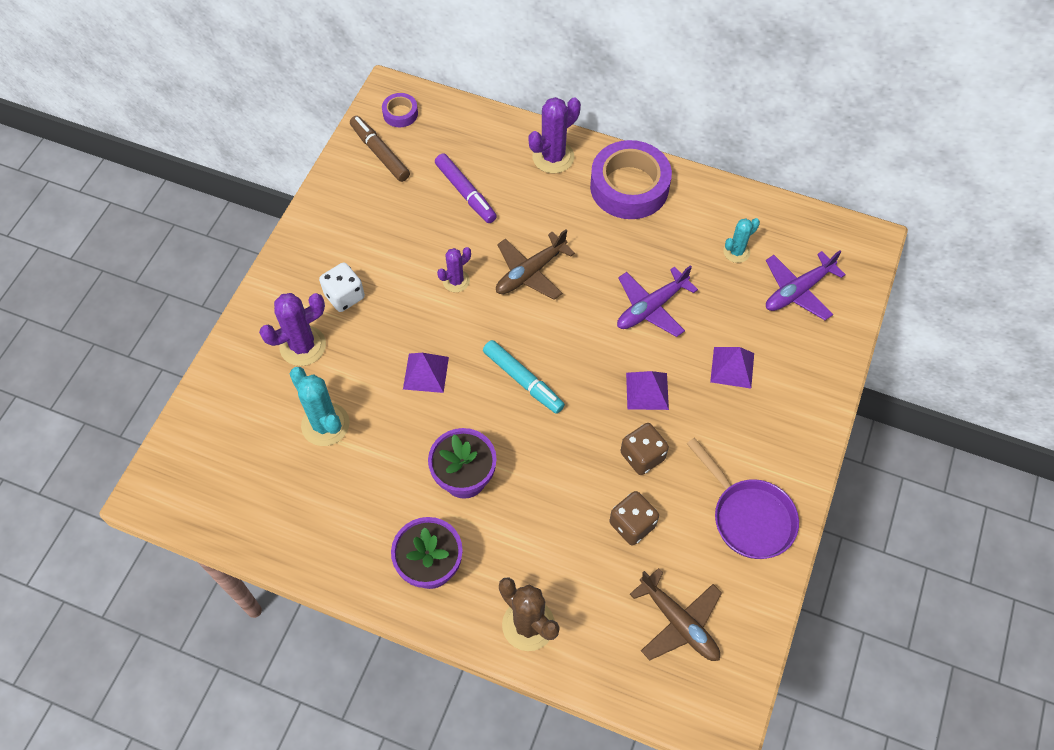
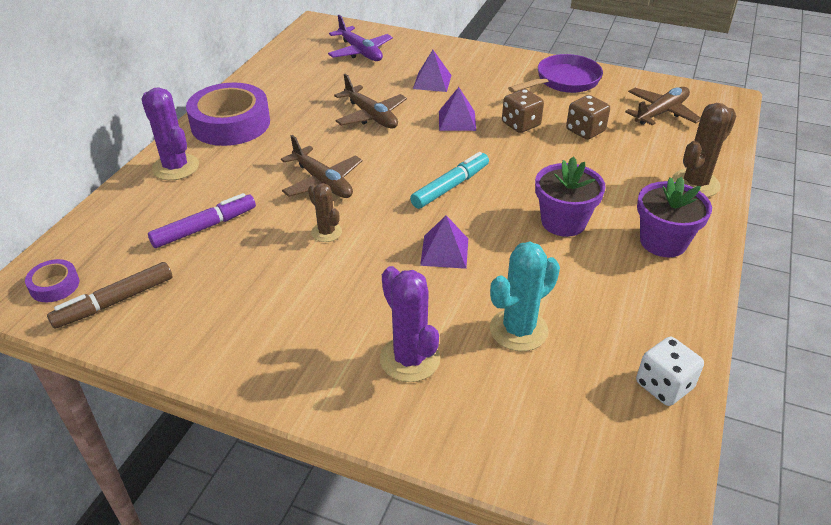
camera: 90 degrees left, 20 degrees down
white dice [319,262,365,312] -> white dice moved to [636,337,704,406]
purple cactus [437,247,471,292] -> brown cactus [308,183,342,242]
purple plane [617,265,698,337] -> brown plane [334,74,407,129]
turquoise cactus [723,218,760,263] -> none

